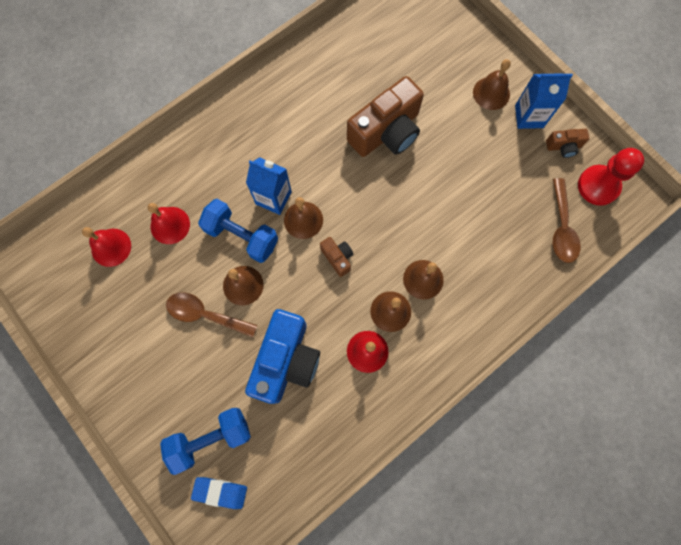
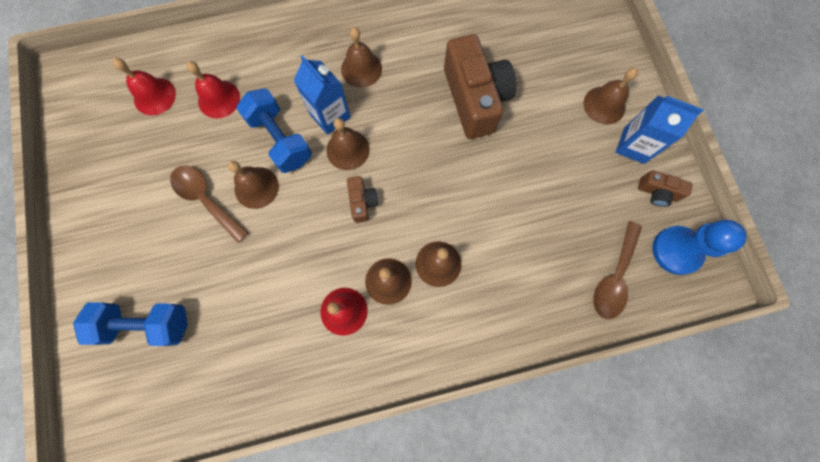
camera: 25 degrees right, 0 degrees up
blue eraser [191,477,247,509] -> none
blue camera [245,309,320,404] -> none
brown camera [347,76,424,157] -> brown camera turned 90 degrees counterclockwise [444,34,516,139]
red pawn [578,148,644,206] -> blue pawn [652,220,747,275]
none -> brown bell [341,27,382,88]

